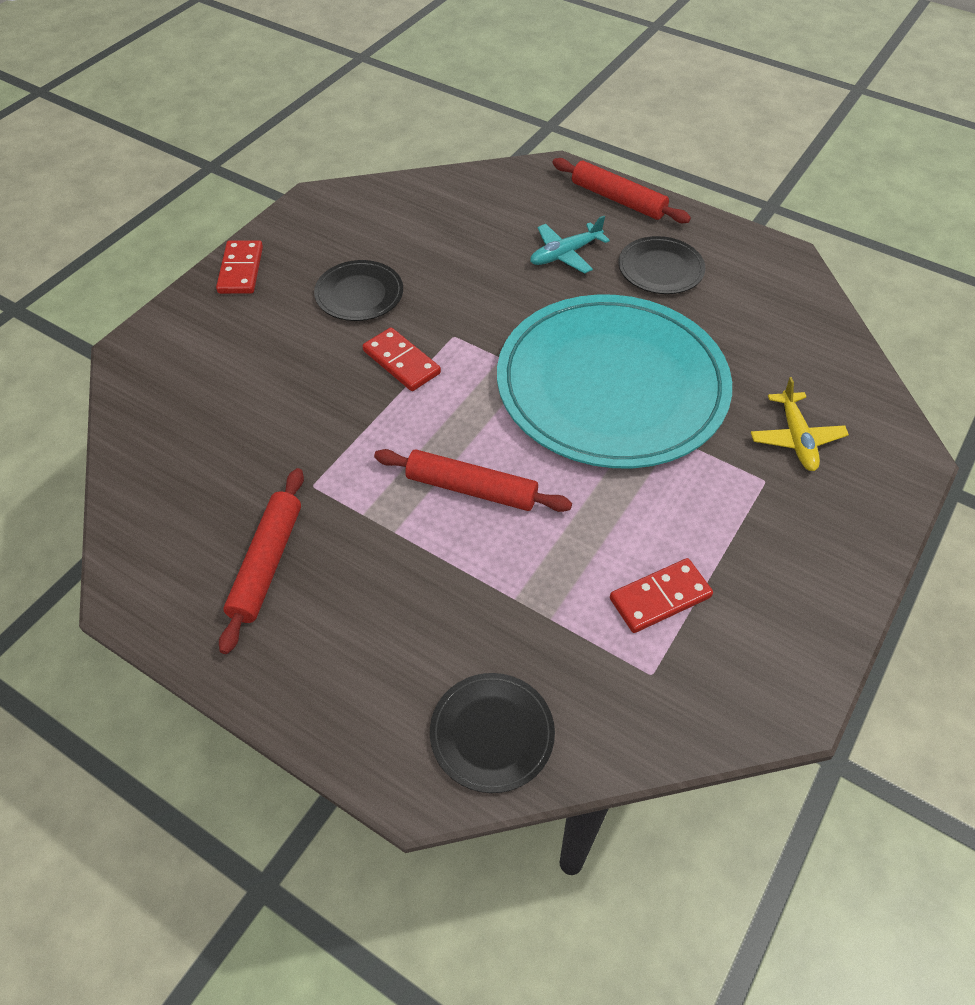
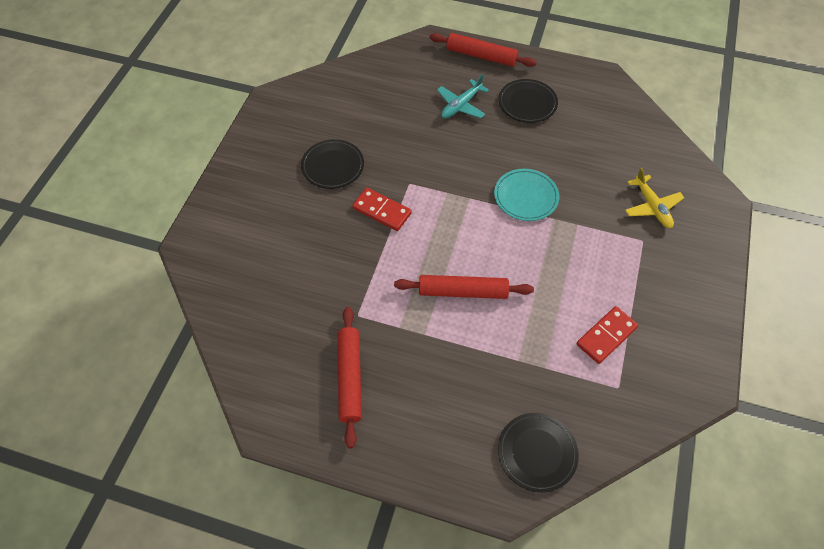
camera: 15 degrees left, 5 degrees up
red domino [216,240,263,294] -> none
turquoise plate [497,295,732,468] -> turquoise plate [494,169,560,221], size x0.41

